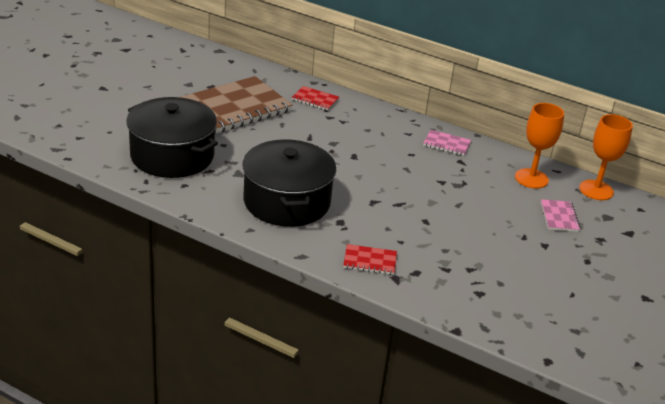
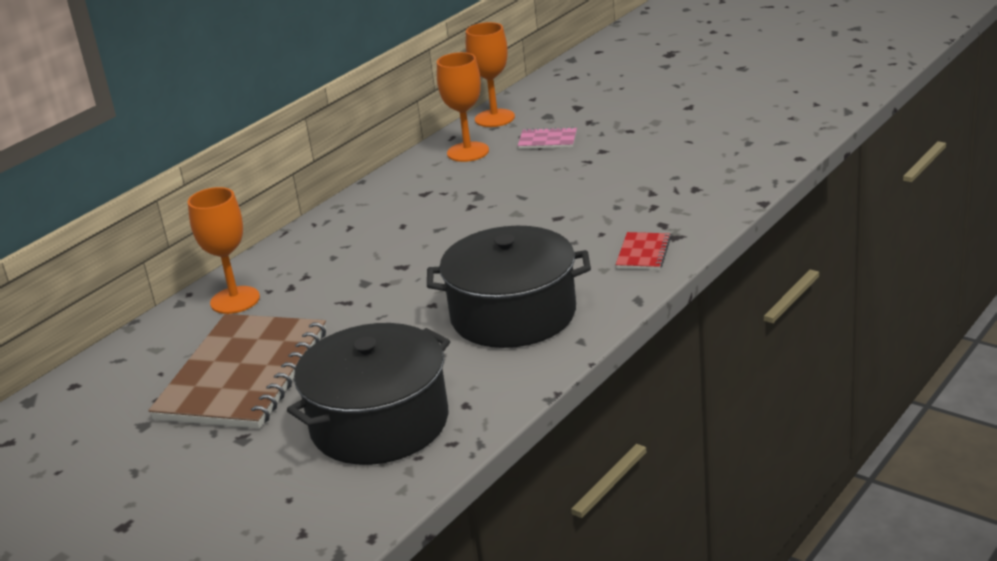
camera: 75 degrees left, 5 degrees down
brown notebook [180,76,293,134] -> brown notebook turned 45 degrees clockwise [148,314,326,429]
red notebook [292,86,339,110] -> orange goblet [188,187,260,314]
pink notebook [423,130,471,156] -> none

